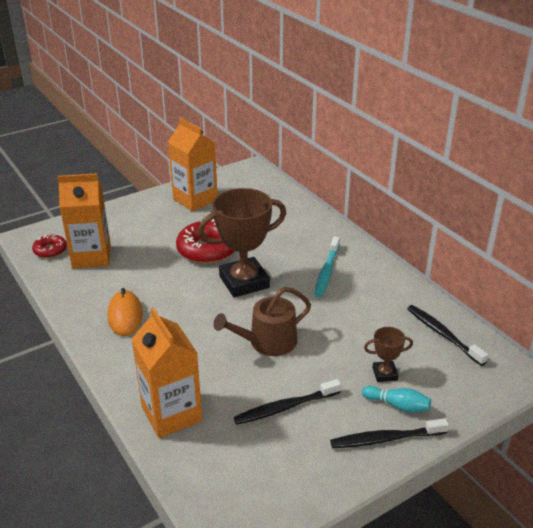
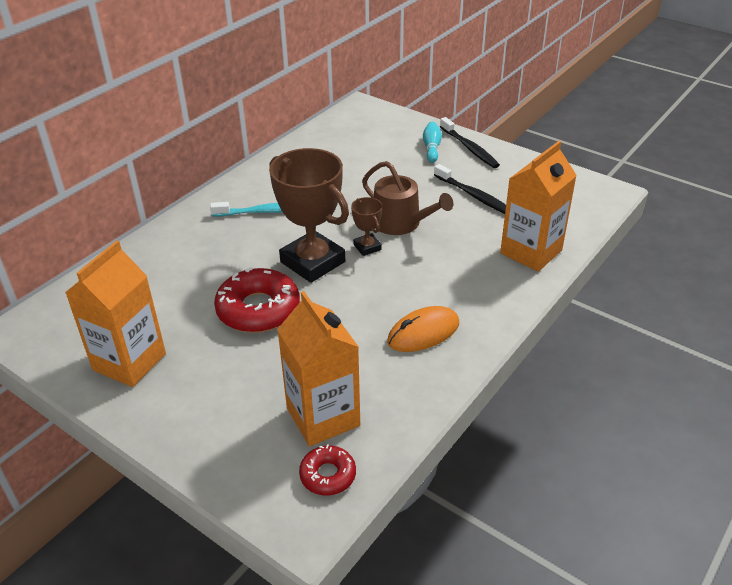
camera: 110 degrees left, 5 degrees up
brown trophy [364,327,413,382] -> brown trophy moved to [351,197,383,256]
black toothbrush [407,305,488,366] -> none

